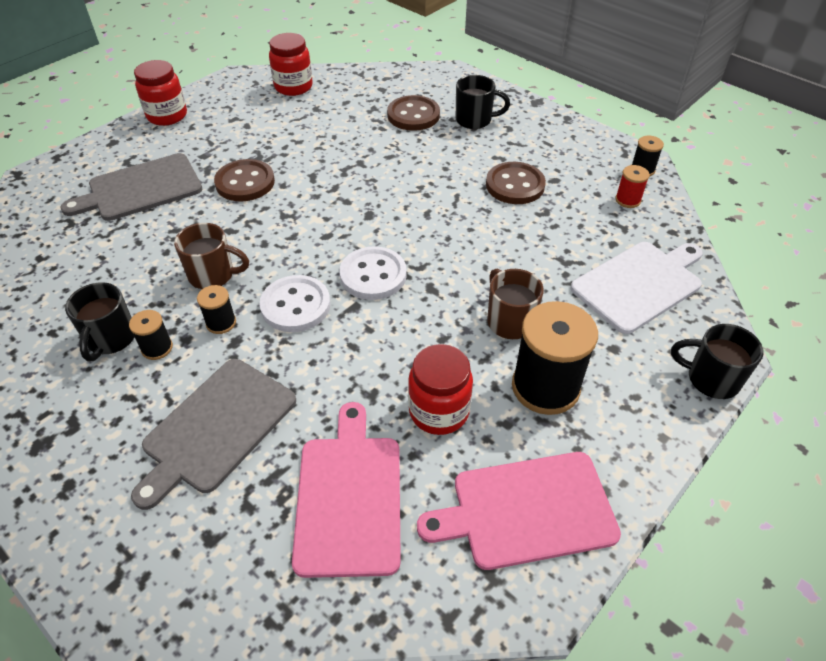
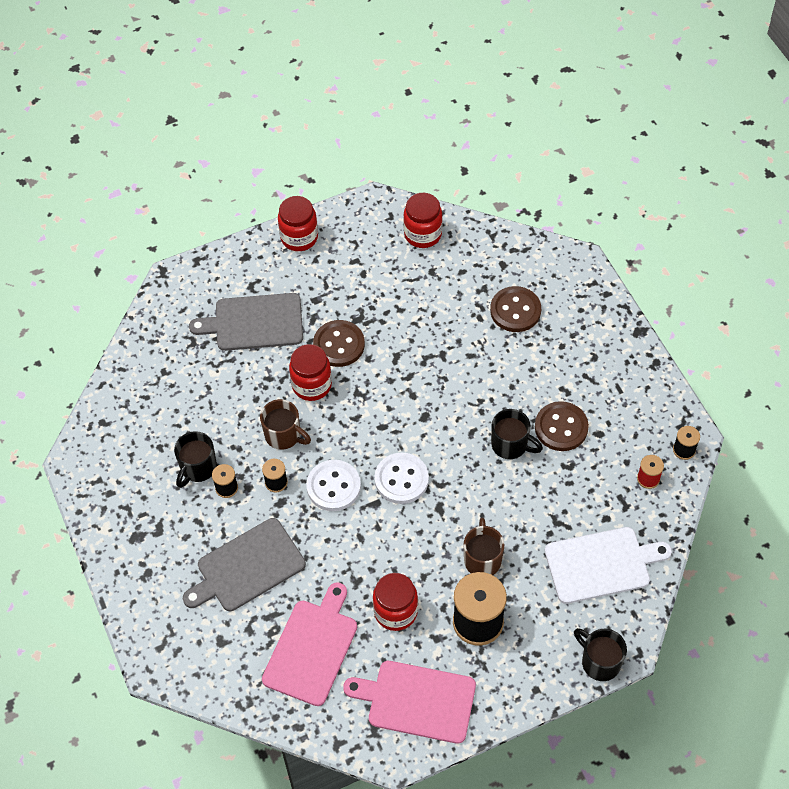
camera: 25 degrees right, 10 degrees up
black mug [456,75,510,129] -> black mug moved to [491,409,543,459]
none -> red jar [289,344,332,401]

